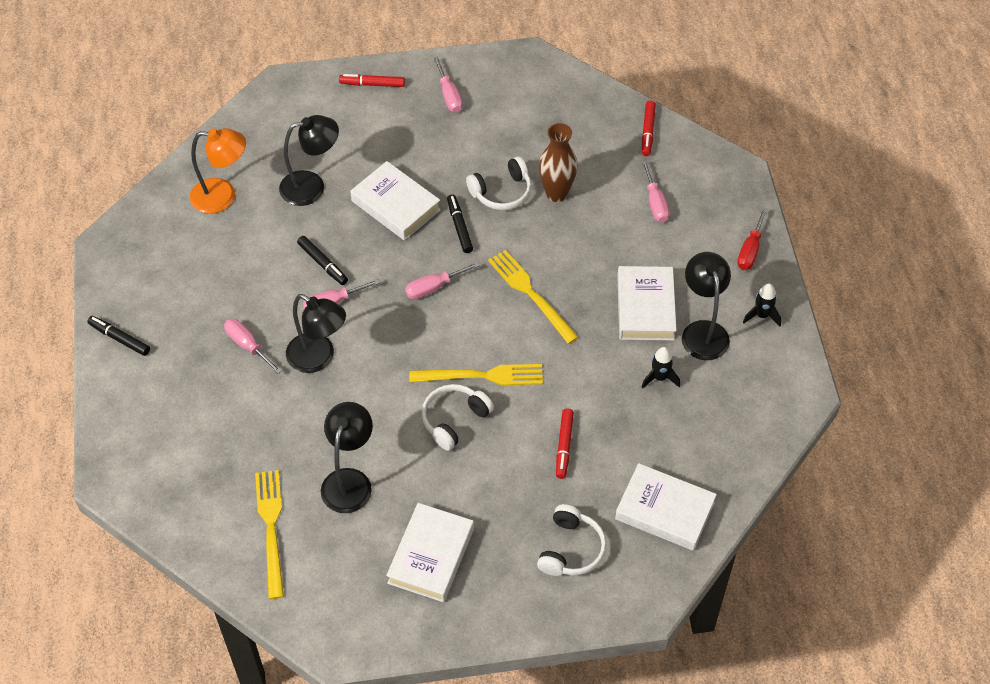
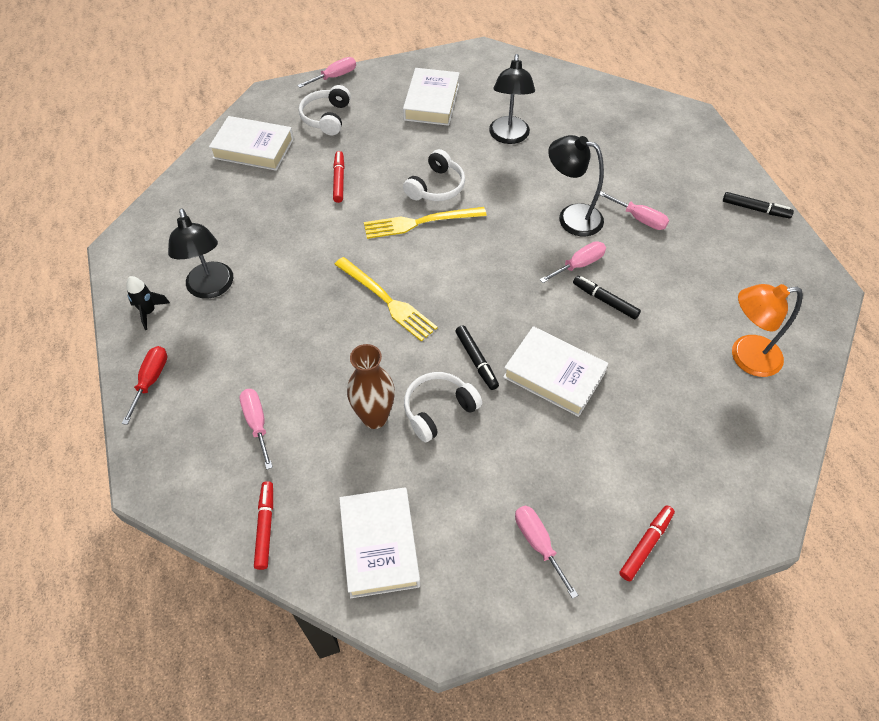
camera: 170 degrees right, 0 degrees up
yellow fork [255,470,284,599] -> none
black lamp [279,115,339,206] -> none
red marker [339,74,405,87] -> red marker turned 45 degrees counterclockwise [619,505,675,581]
pink screwdriver [405,262,480,299] -> pink screwdriver moved to [297,57,356,88]
white book [617,266,677,341] -> white book moved to [339,487,420,598]
black rocket [642,347,680,389] -> none

